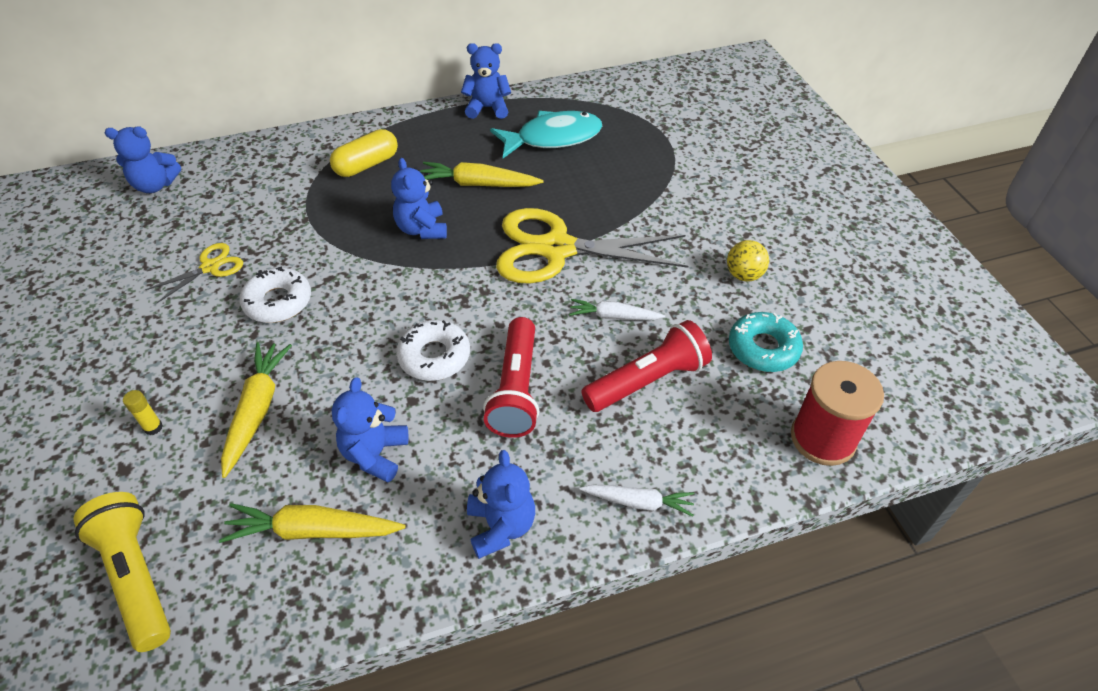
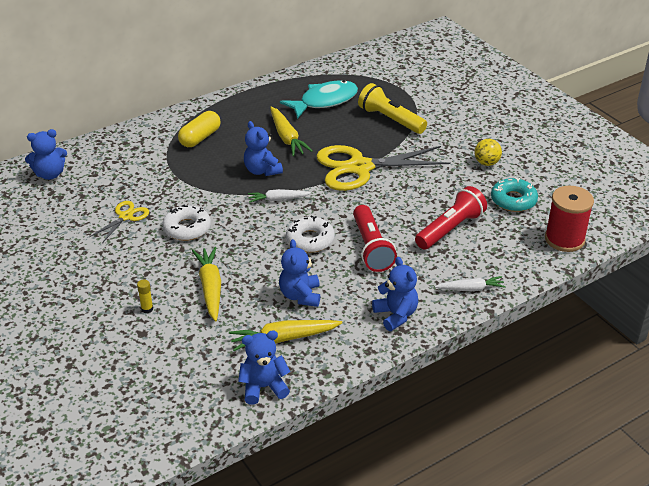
camera: 15 degrees left, 10 degrees down
yellow flashlight [73,492,171,652] -> yellow flashlight moved to [358,83,427,134]
yellow carrot [420,162,544,187] -> yellow carrot turned 105 degrees counterclockwise [270,107,313,157]
blue teddy bear [461,43,511,119] -> blue teddy bear moved to [238,330,291,405]
white carrot [569,299,665,320] -> white carrot moved to [248,189,311,203]

